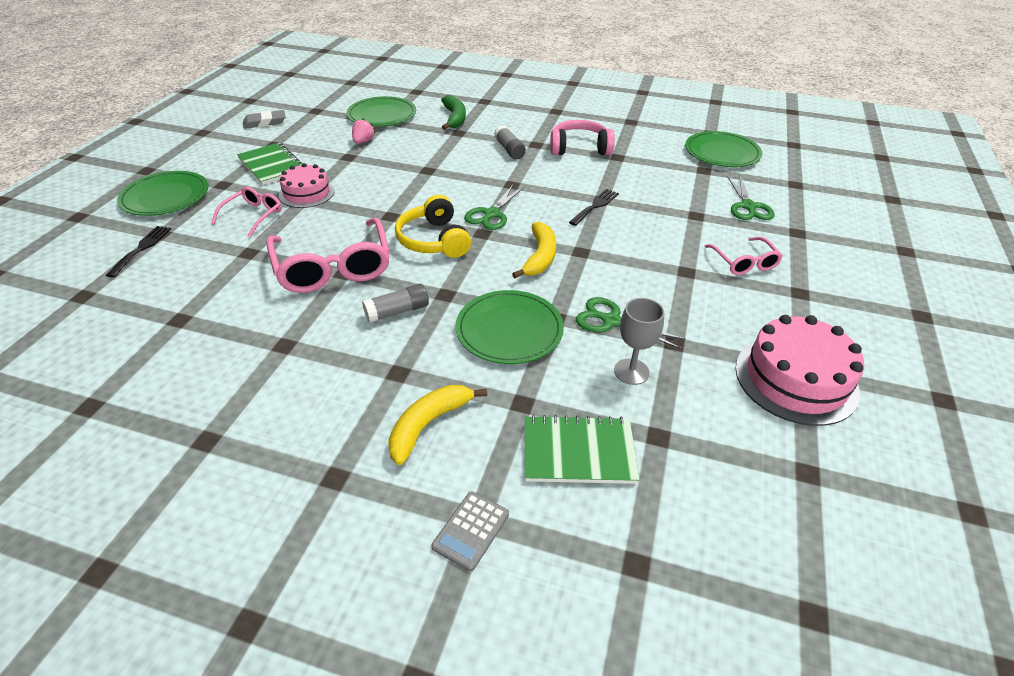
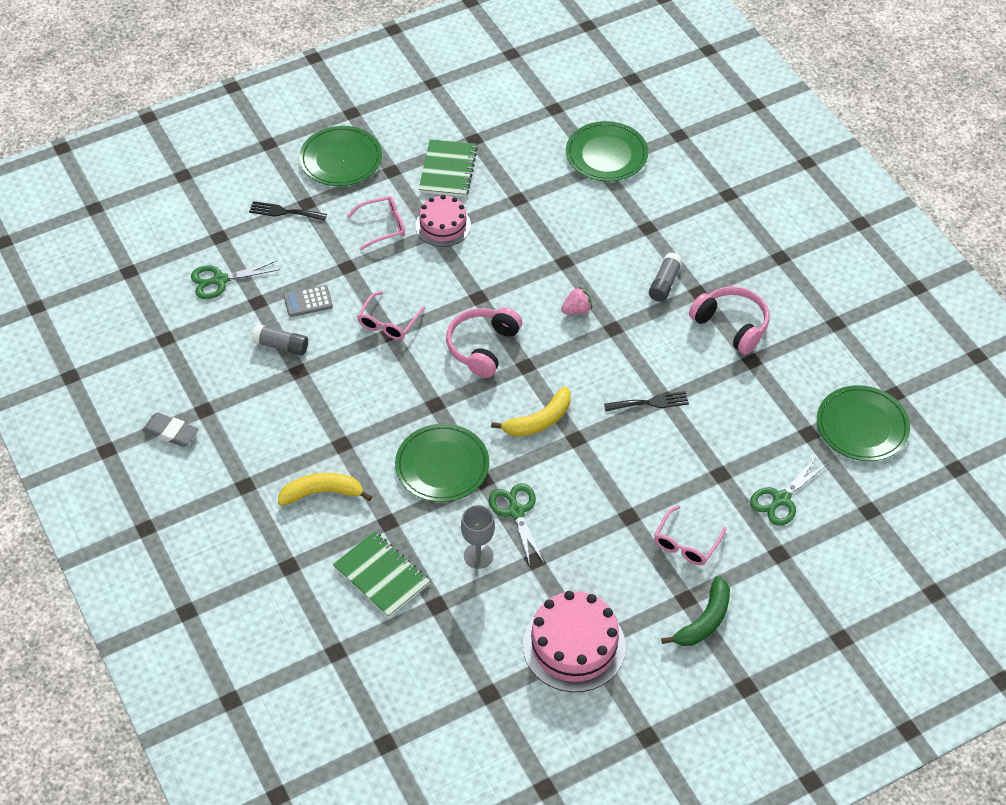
camera: 45 degrees right, 10 degrees up
black fork [106,226,171,278] -> black fork turned 135 degrees counterclockwise [249,201,327,221]
grey eraser [243,110,286,129] -> grey eraser moved to [142,413,199,447]
pink glasses [266,217,390,293] -> pink glasses [357,291,425,340], size x0.54
pink strawberry [352,118,375,144] -> pink strawberry moved to [561,287,592,314]
grey glue stick [362,284,429,323] -> grey glue stick moved to [252,324,308,356]
yellow headphones [395,195,471,258] -> pink headphones [446,307,522,378]
grey calculator [431,491,509,571] -> grey calculator moved to [283,285,333,317]
green banana [441,95,466,130] -> green banana moved to [661,576,730,646]
green scissors [464,185,524,230] -> green scissors moved to [191,261,280,299]

